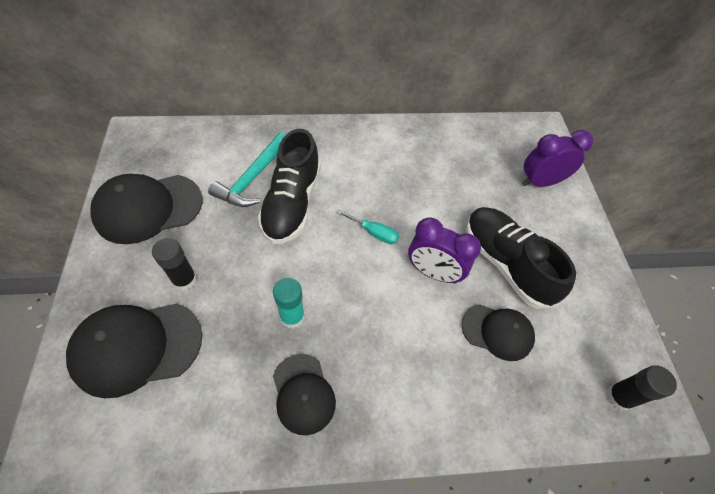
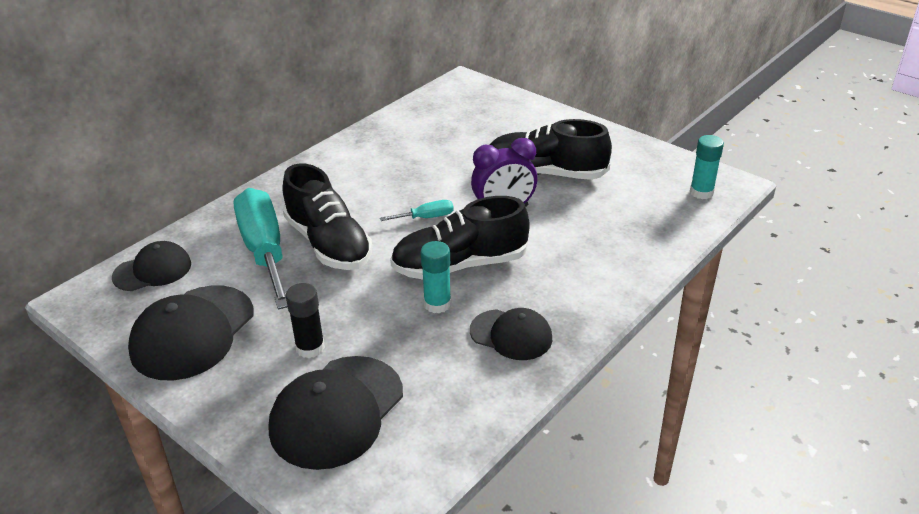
camera: 40 degrees left, 20 degrees down
turquoise hammer [208,132,286,207] -> turquoise screwdriver [234,188,288,310]
black cap [462,304,535,361] -> black cap moved to [112,241,191,291]
purple clock [522,130,593,187] -> none
black glue stick [606,365,677,411] -> turquoise glue stick [690,135,724,199]
none -> black shoe [390,196,530,280]

